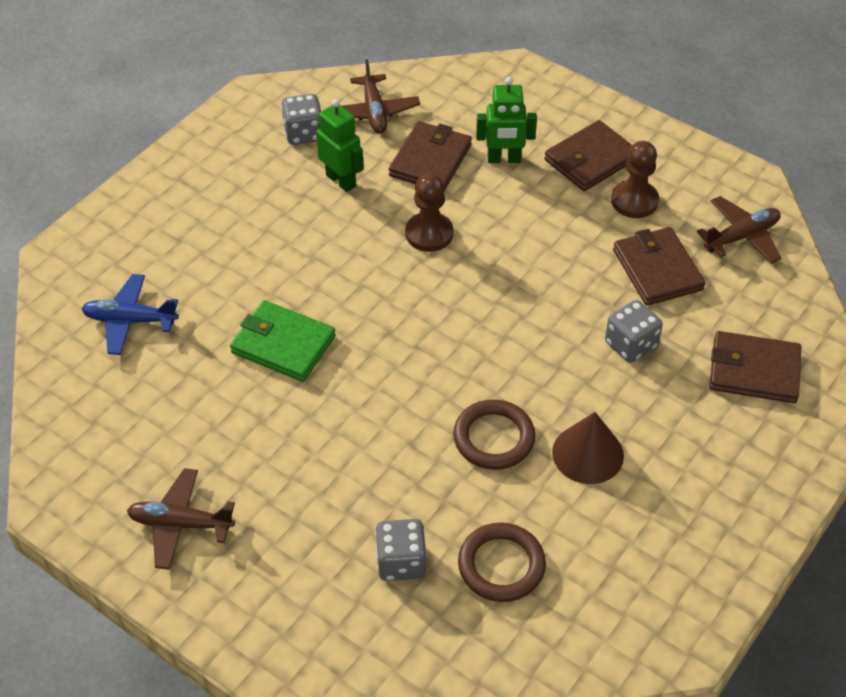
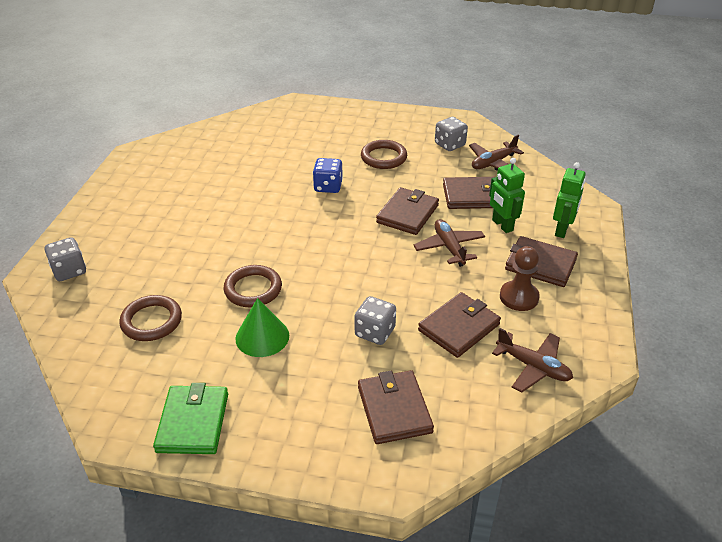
camera: 65 degrees right, 10 degrees down
blue plane [82,274,179,355] -> none
brown plane [127,468,235,570] -> brown plane moved to [413,219,485,267]
green wallet [230,300,336,382] -> green wallet moved to [153,383,228,454]
green robot [316,99,364,192] -> green robot moved to [553,162,586,238]
grey dice [375,519,427,581] -> grey dice moved to [45,237,86,281]
brown pawn [405,174,453,252] -> brown wallet [376,187,439,235]
brown cone [552,412,624,484] -> green cone [235,298,289,357]
none -> blue dice [313,158,343,193]
none -> brown ring [361,140,407,169]

